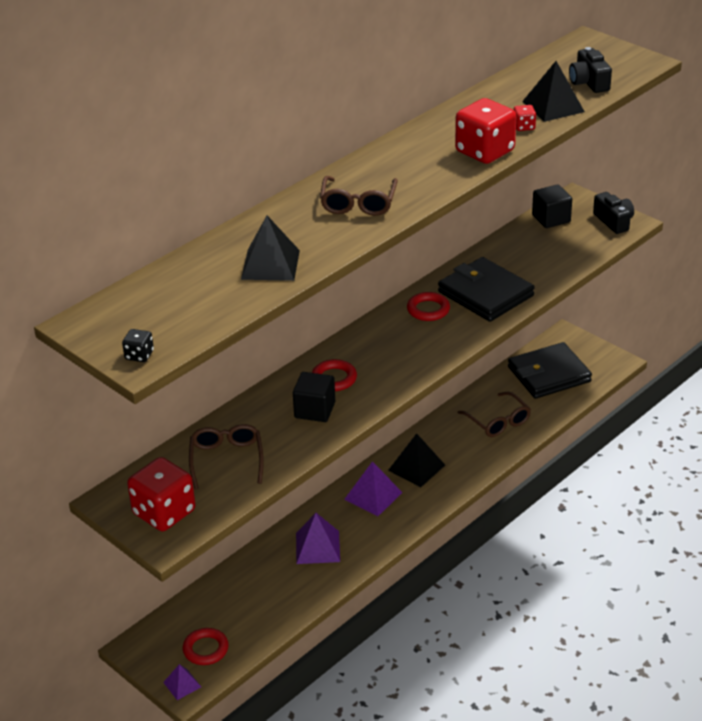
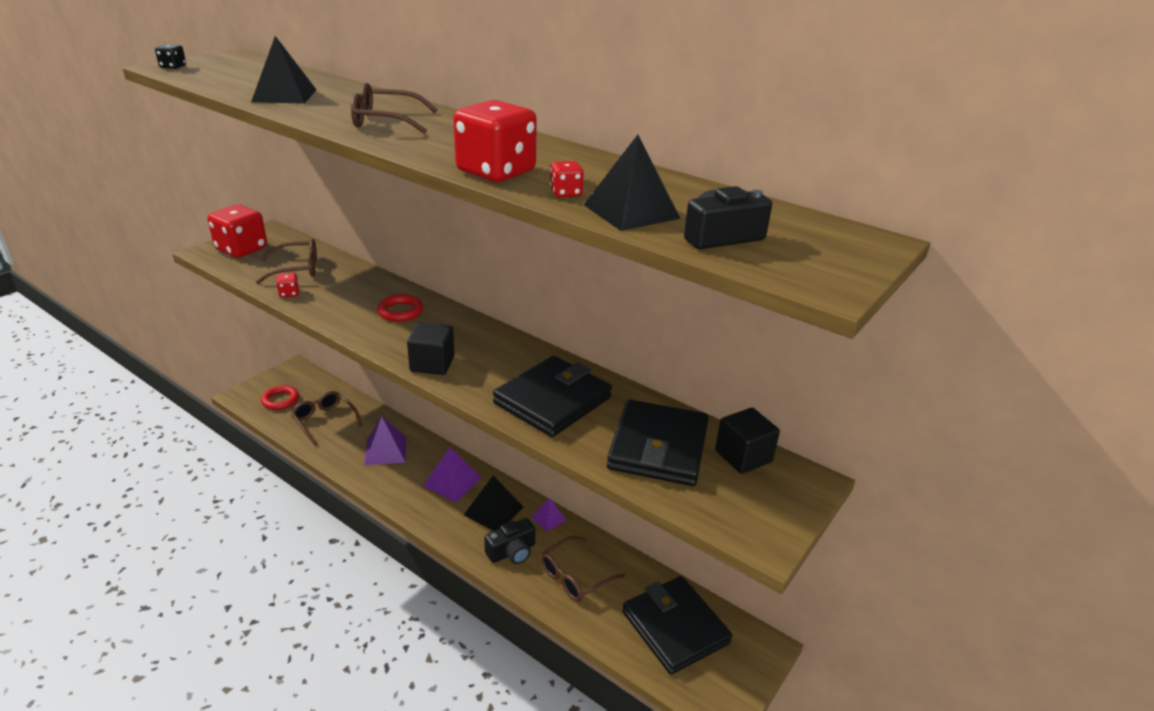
camera: 80 degrees right, 5 degrees down
purple pyramid [163,664,201,700] -> purple pyramid moved to [531,498,566,532]
black cube [293,372,335,422] -> black cube moved to [407,323,455,375]
red ring [407,292,450,321] -> none
black camera [593,192,634,234] -> black camera moved to [484,518,535,564]
none -> red dice [276,273,299,298]
none -> brown glasses [291,391,363,446]
none -> black wallet [607,399,709,486]

